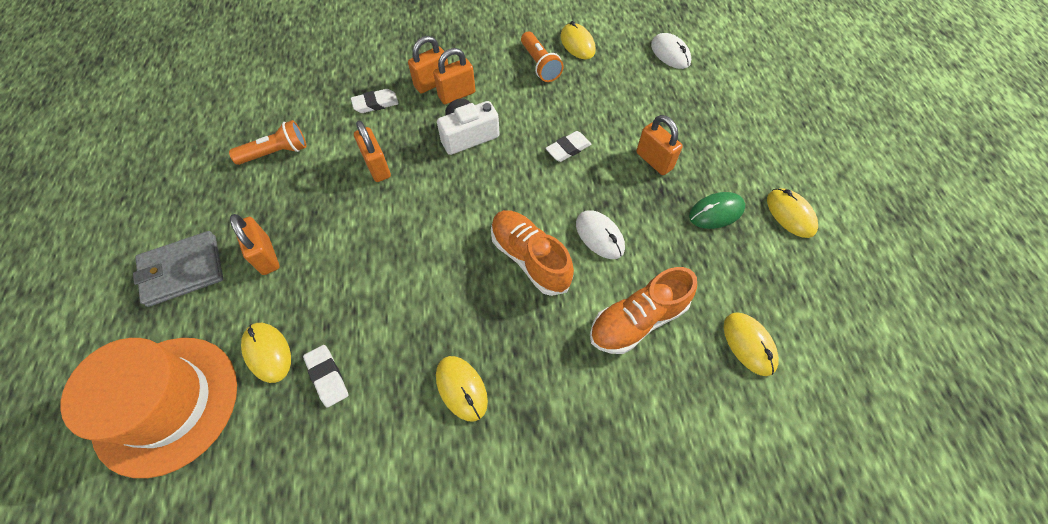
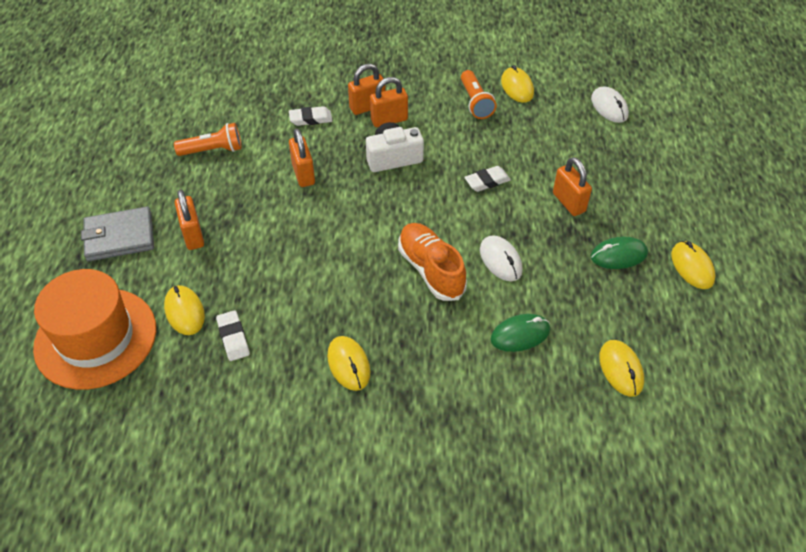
camera: 10 degrees right, 10 degrees down
orange shoe [590,267,697,354] -> green mouse [490,314,550,352]

